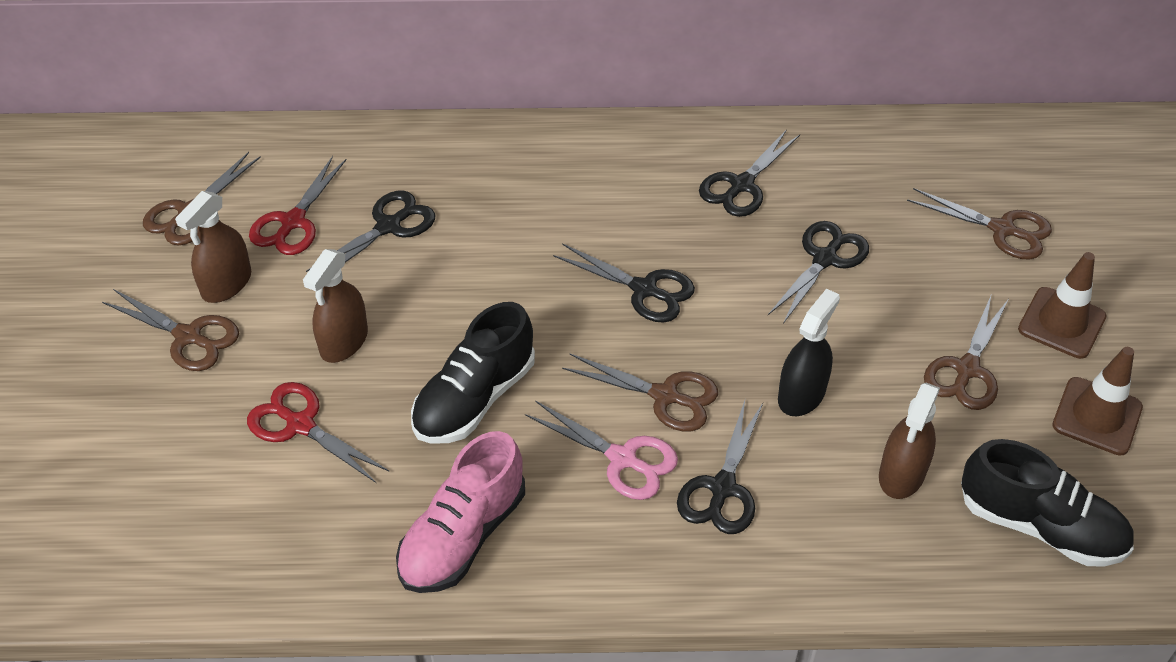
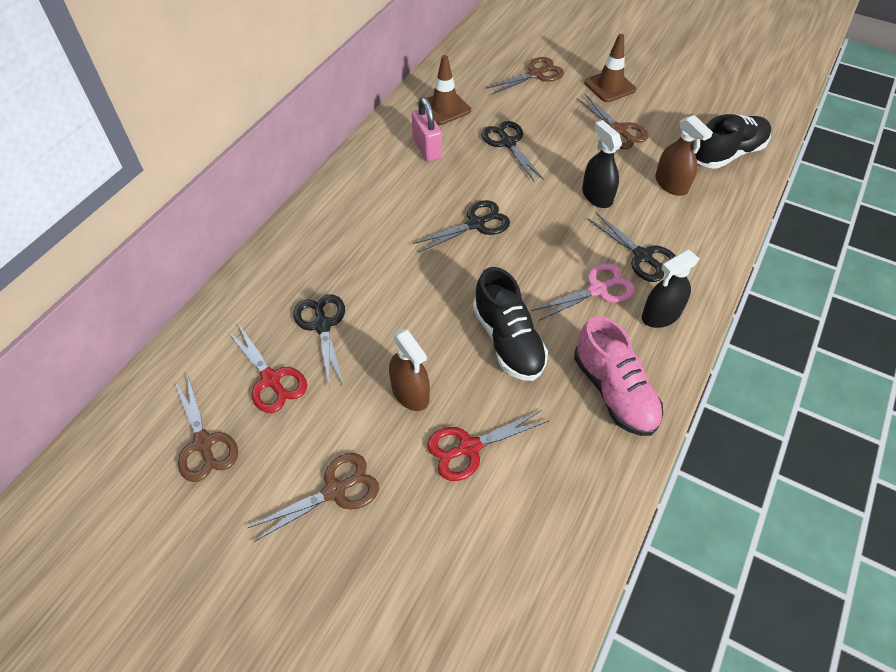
camera: 60 degrees left, 5 degrees up
brown spray bottle [175,191,251,303] -> none
brown scissors [562,353,718,432] -> none
black scissors [699,129,800,217] -> pink padlock [412,97,442,162]
brown traffic cone [1052,347,1143,456] -> brown traffic cone moved to [427,55,471,125]
none -> black spray bottle [642,250,699,328]

